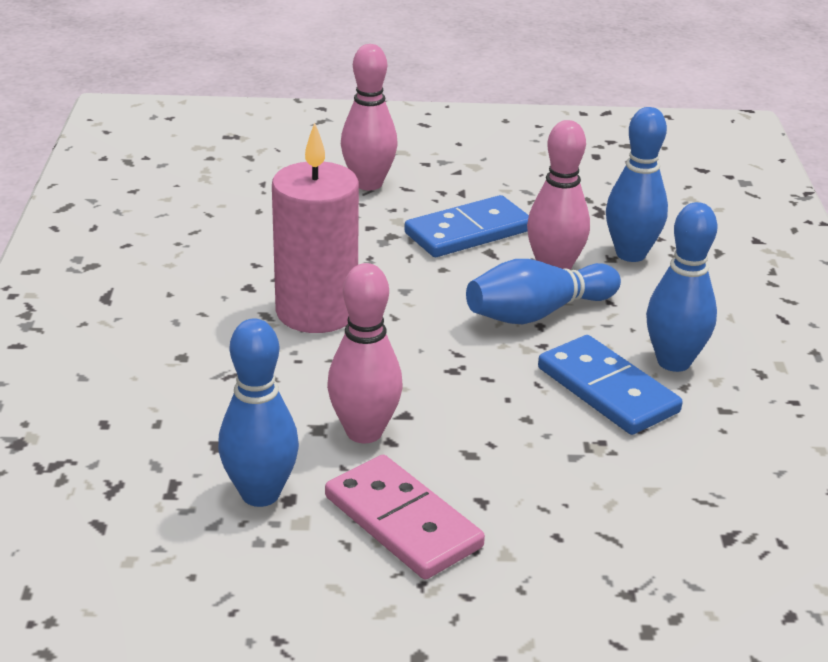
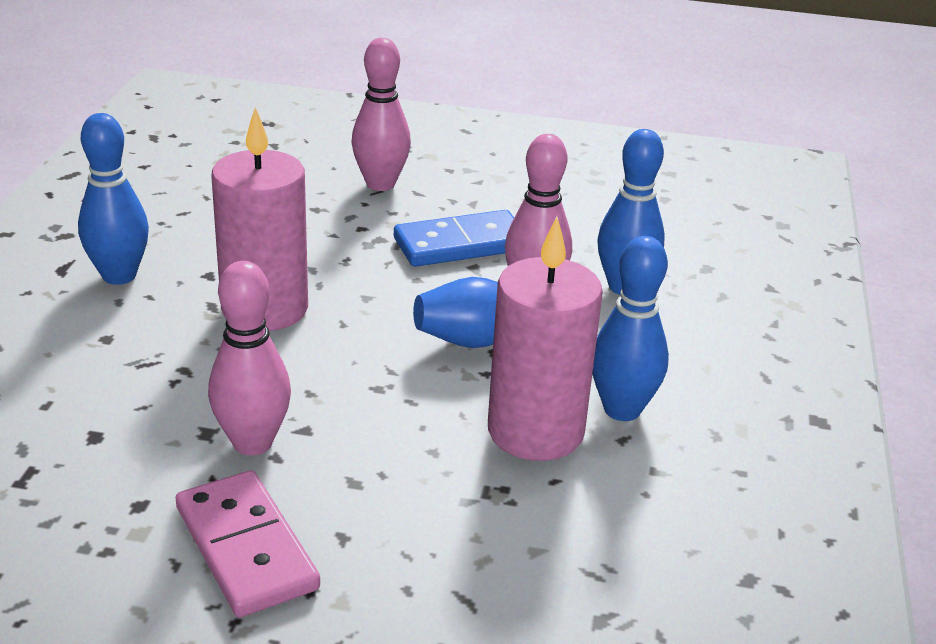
camera: 10 degrees right, 0 degrees up
blue bowling pin [218,319,299,507] -> blue bowling pin moved to [78,113,149,285]
blue domino [538,335,682,435] -> pink candle [488,217,603,461]

